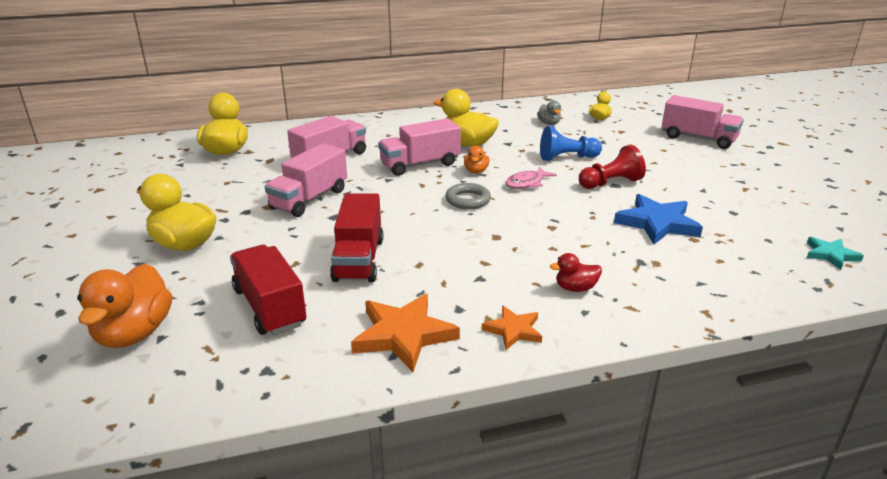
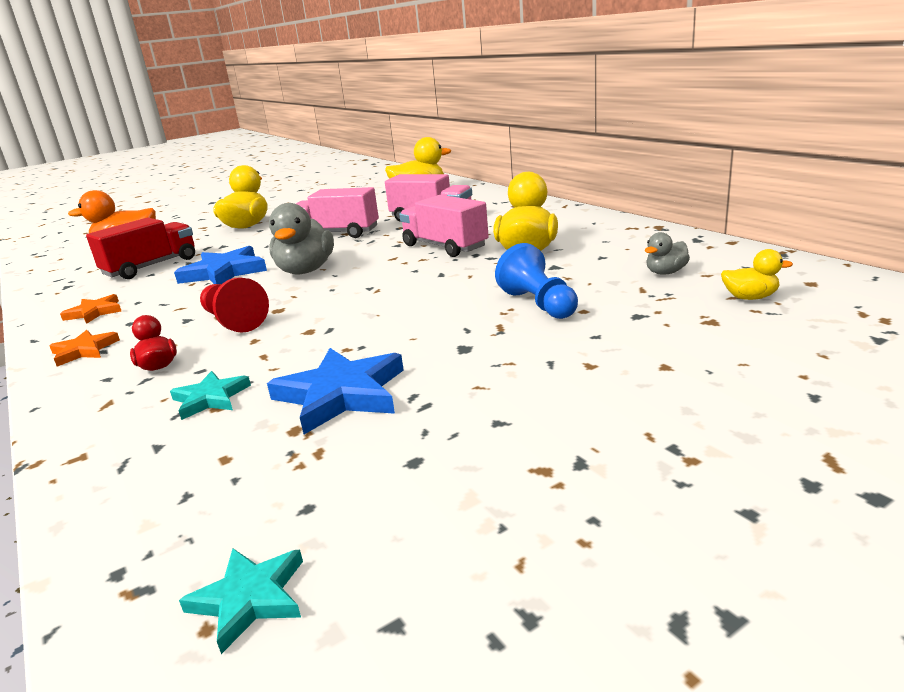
camera: 75 degrees right, 5 degrees down
red truck [330,193,383,282] -> blue star [174,246,267,284]
orange star [351,294,460,372] -> orange star [60,294,121,324], size x0.58
grey ring [445,183,491,209] -> none
orange duck [464,146,489,174] -> none
pink fish [505,167,557,189] -> none
red pawn [579,145,646,189] -> red pawn moved to [200,277,269,333]
pink truck [662,95,744,149] -> none
none -> turquoise star [170,371,251,420]
none -> grey duck [269,203,334,274]

